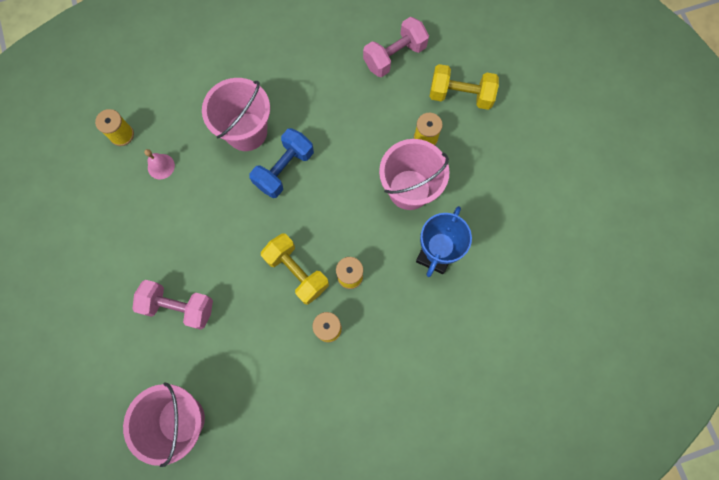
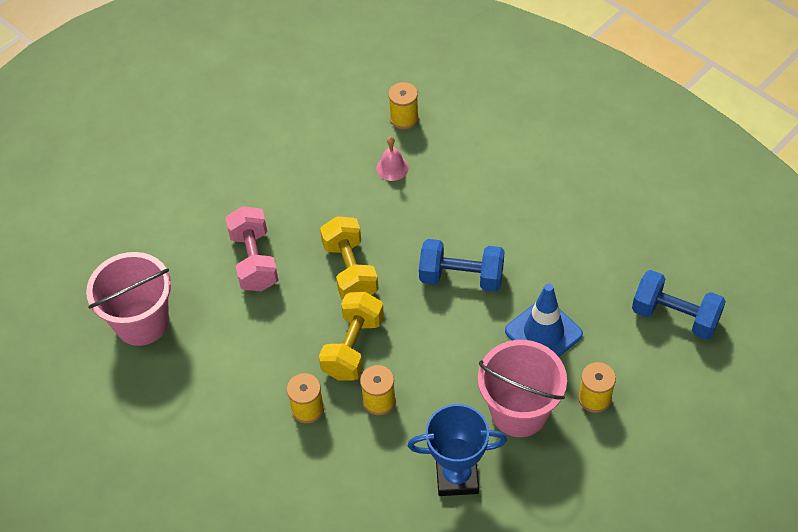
camera: 65 degrees right, 20 degrees down
pink bucket [202,78,270,151] -> none
pink dumbbell [363,17,429,77] -> blue dumbbell [632,270,726,340]
yellow dumbbell [430,64,499,110] -> yellow dumbbell moved to [320,216,379,300]
none -> blue traffic cone [505,283,583,357]

